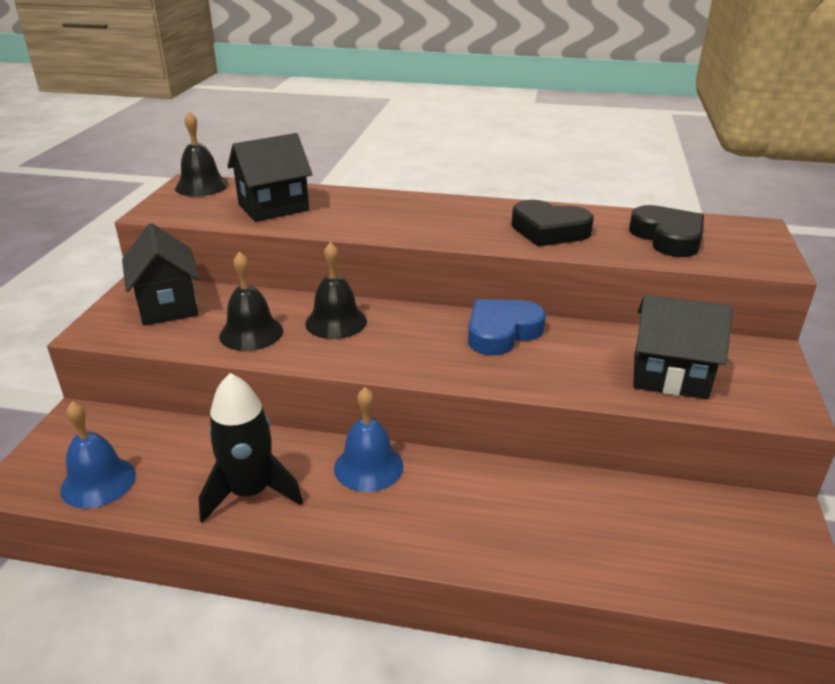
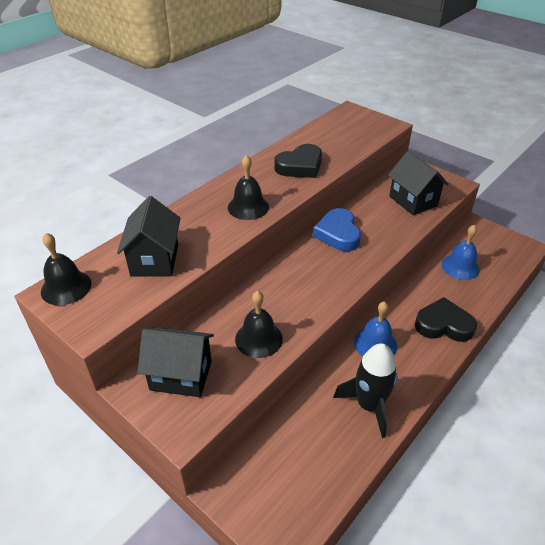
camera: 60 degrees left, 10 degrees up
blue bell [60,401,136,508] -> blue bell moved to [441,225,480,280]
black bell [305,242,367,339] -> black bell moved to [228,155,269,220]
black heart [629,205,704,257] -> black heart moved to [415,297,477,342]
black house [633,295,733,399] -> black house turned 75 degrees counterclockwise [388,151,449,216]

